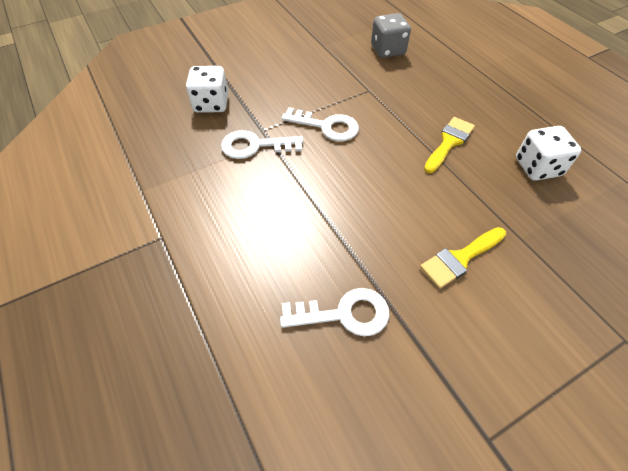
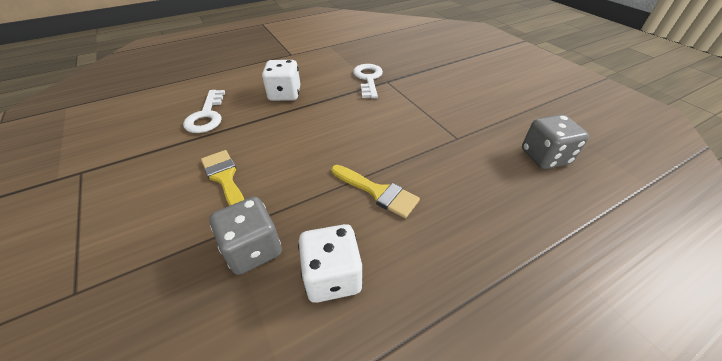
camera: 90 degrees right, 10 degrees down
white dice [186,66,229,113] -> white dice moved to [262,60,300,101]
white key [281,107,359,141] -> none
none -> grey dice [210,196,282,275]

